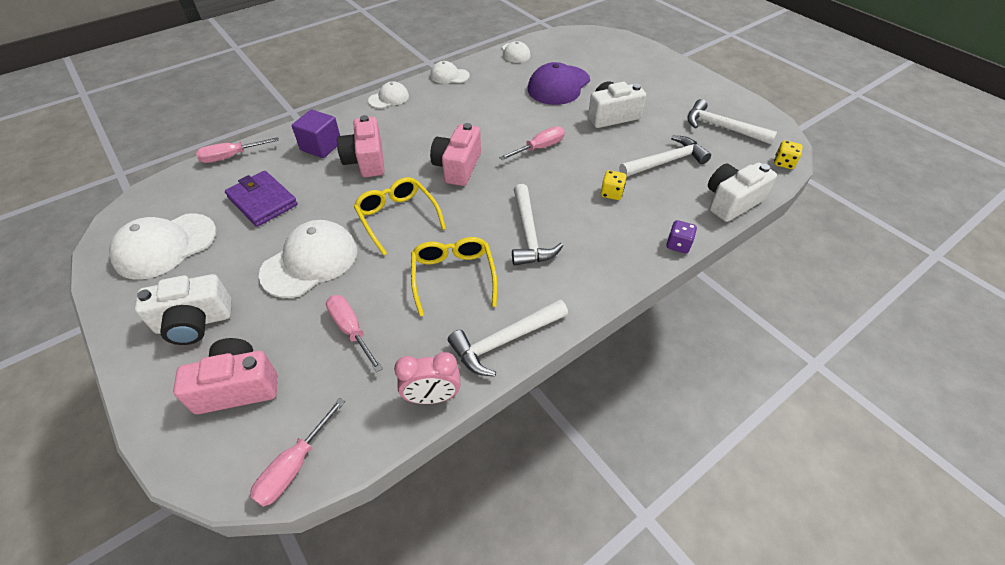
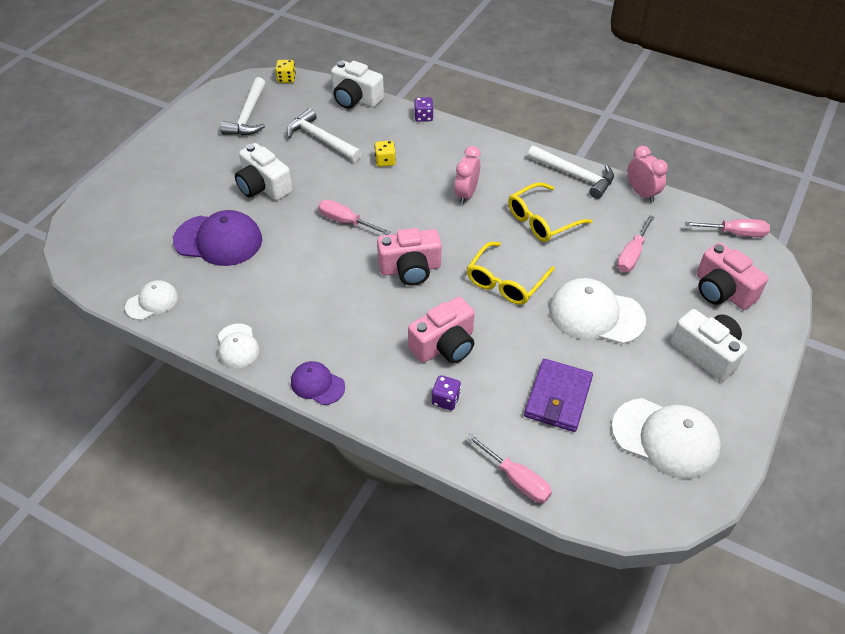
camera: 115 degrees left, 0 degrees up
purple cube [292,110,340,158] -> purple dice [432,375,461,410]
white cap [368,81,409,108] -> purple cap [291,361,345,405]
white hammer [512,184,563,266] -> pink clock [454,146,481,204]

